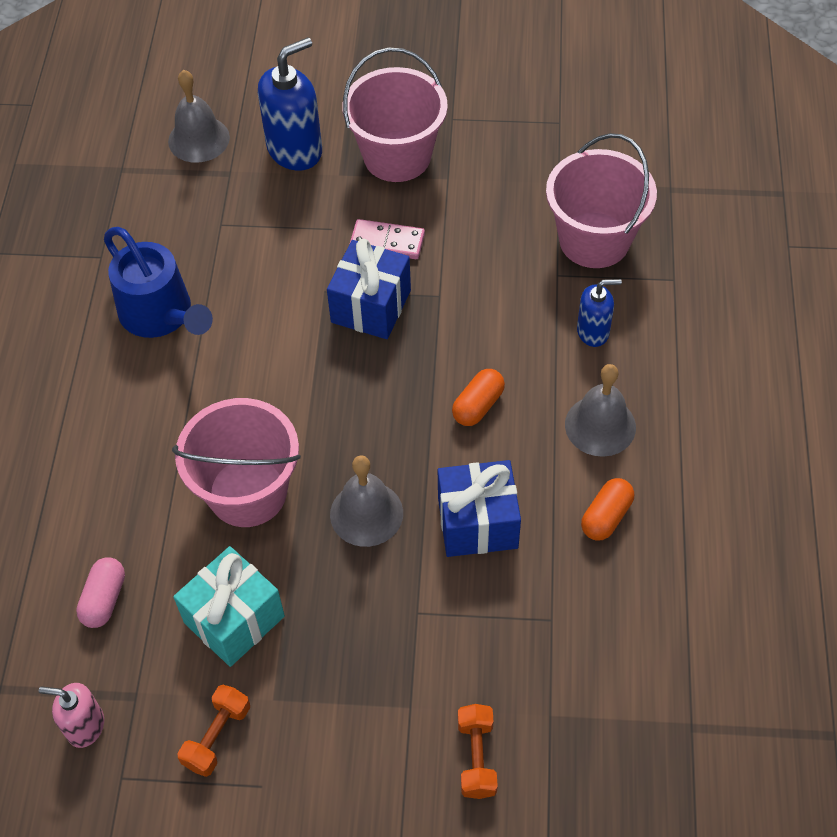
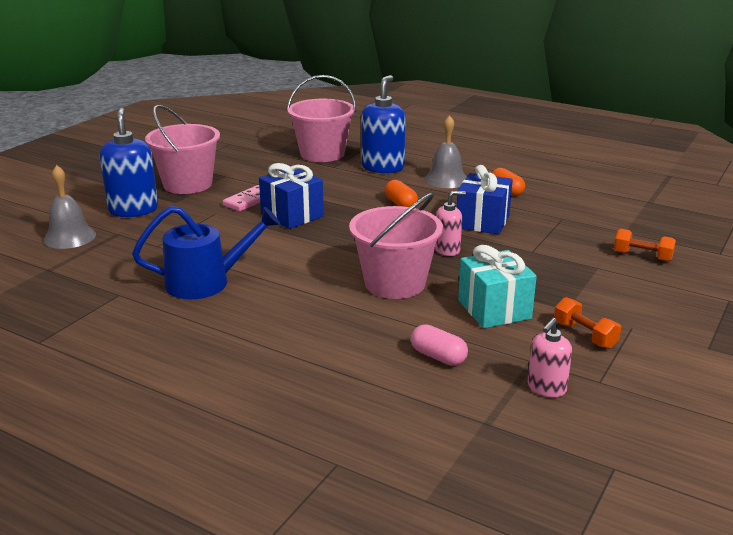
camera: 65 degrees left, 30 degrees down
grey bell [330,455,403,547] -> pink soap dispenser [435,191,466,256]
blue soap dispenser [577,279,622,347] -> blue soap dispenser [361,75,406,173], size x1.75

